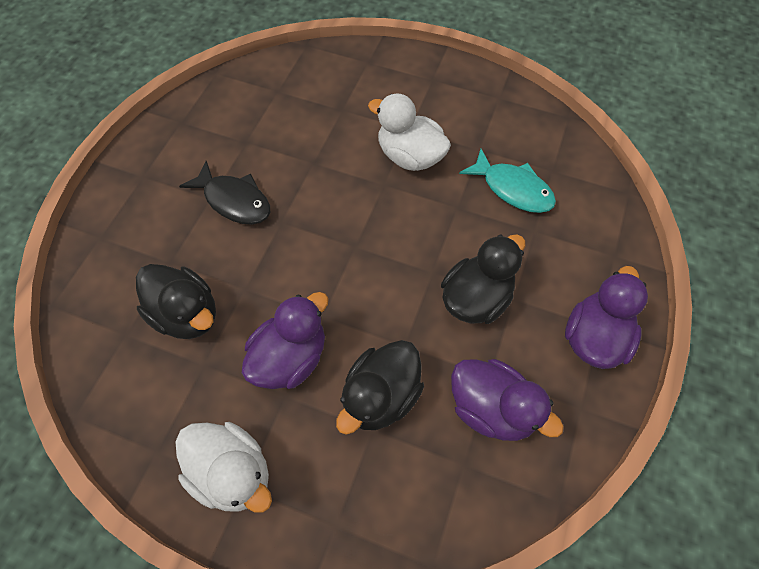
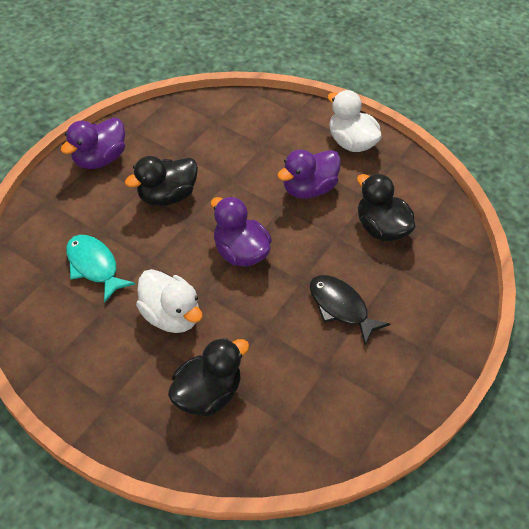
camera: 170 degrees left, 10 degrees down
black duck [336,340,424,435] -> black duck moved to [168,337,249,417]
purple duck [451,359,564,441] -> purple duck moved to [211,197,272,267]

